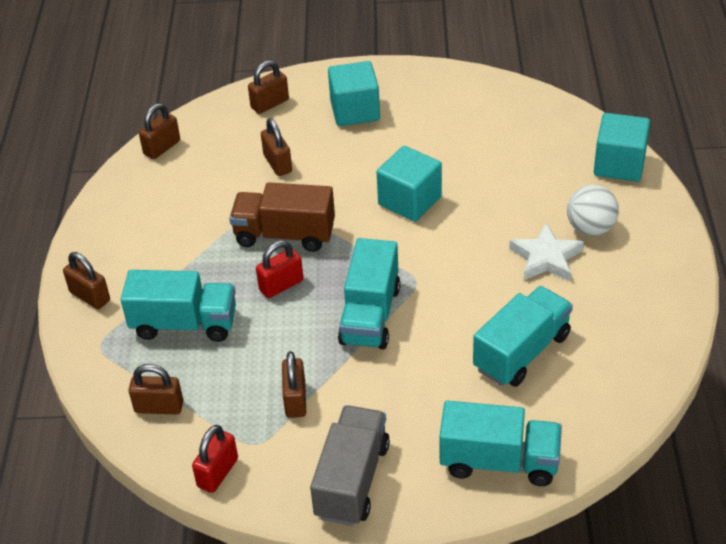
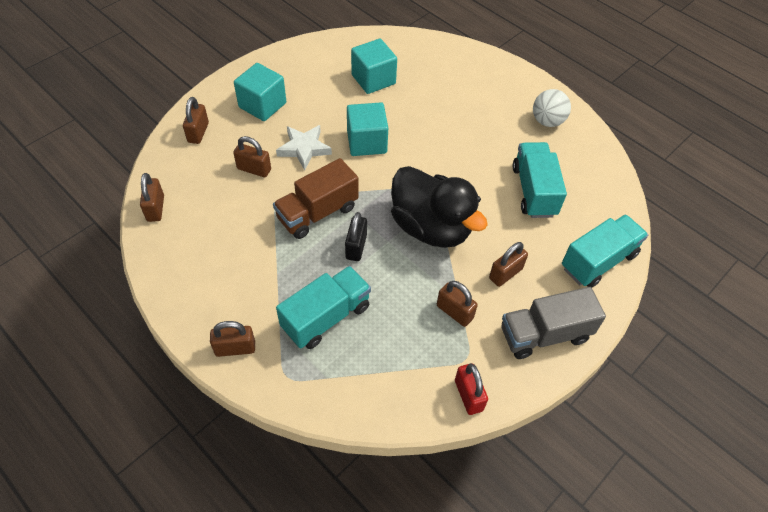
camera: 50 degrees left, 10 degrees up
brown padlock [129,364,183,415] -> brown padlock moved to [489,242,528,287]
red padlock [256,240,303,298] -> black padlock [345,212,367,261]
grey truck [310,405,390,526] -> grey truck turned 75 degrees counterclockwise [501,287,606,359]
turquoise truck [338,238,401,349] -> black duck [391,166,488,248]
white star [509,223,584,281] -> white star moved to [276,125,332,170]
white ball [567,185,619,236] -> white ball moved to [533,89,571,127]
turquoise cube [594,113,650,182] -> turquoise cube moved to [351,39,397,94]

